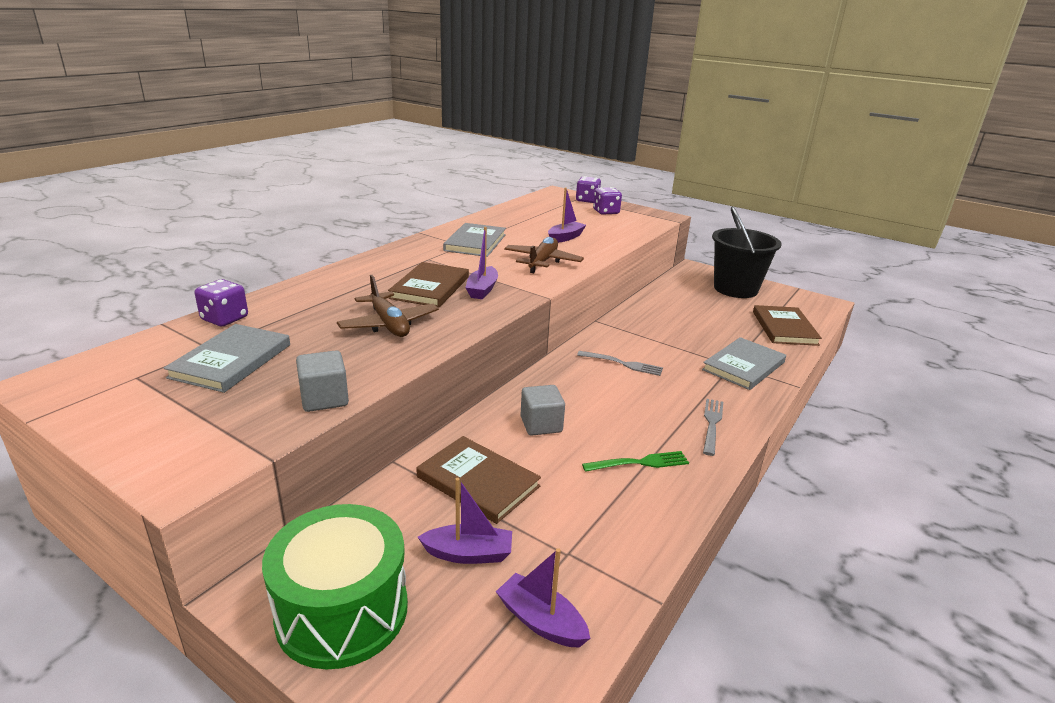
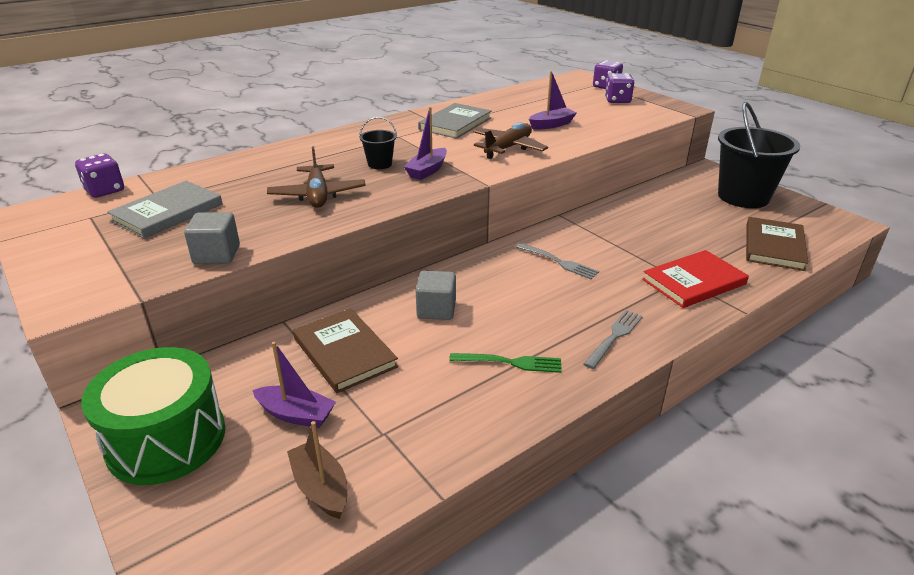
camera: 20 degrees right, 5 degrees up
purple dice [195,279,248,326] -> purple dice moved to [75,154,124,198]
brown book [388,262,469,307] -> black bucket [359,117,397,169]
purple boat [496,548,590,648] -> brown boat [287,421,347,519]
grey book [702,337,786,390] -> red book [642,250,749,308]

